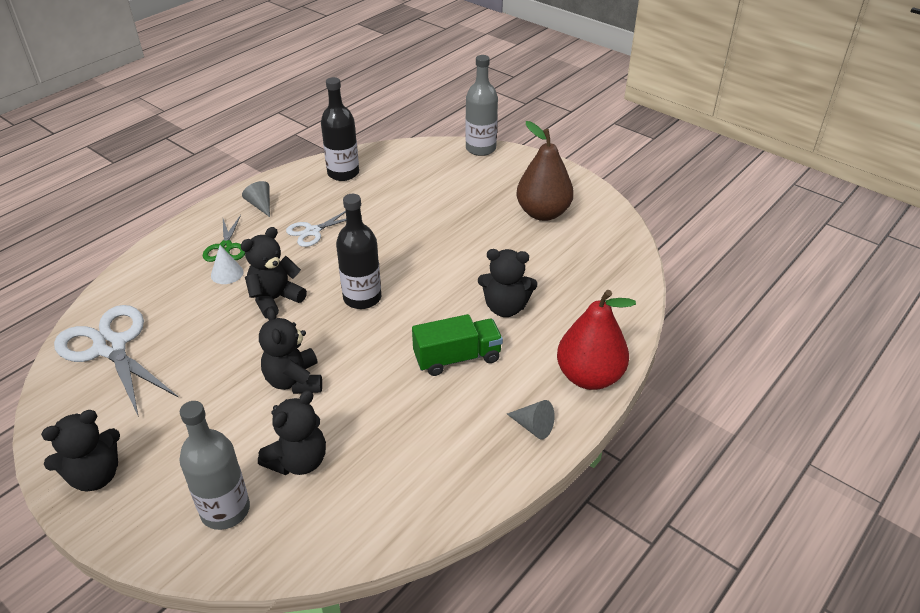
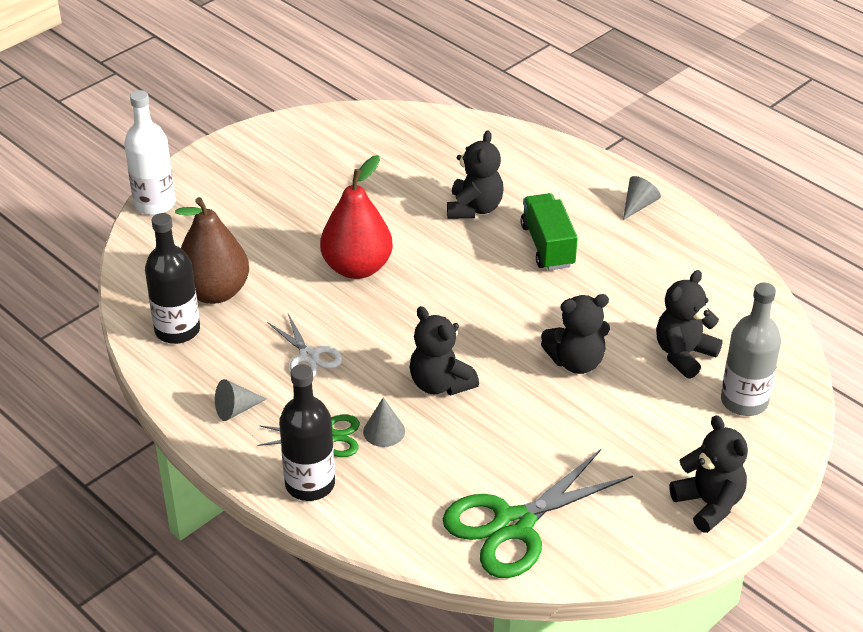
camera: 85 degrees left, 0 degrees up
white scissors [54,305,179,417] -> green scissors [443,449,633,578]
white cone [211,245,243,284] -> grey cone [363,397,405,447]
black teddy bear [258,390,326,475] -> black teddy bear turned 90 degrees counterclockwise [656,270,723,379]
black bottle [336,194,381,309] -> black bottle moved to [279,364,335,501]
grey bottle [465,55,498,156] -> white bottle [124,90,176,215]
brown pear [516,121,574,221] -> brown pear moved to [175,197,249,304]
red pear [557,290,636,390] -> red pear moved to [320,155,393,279]

